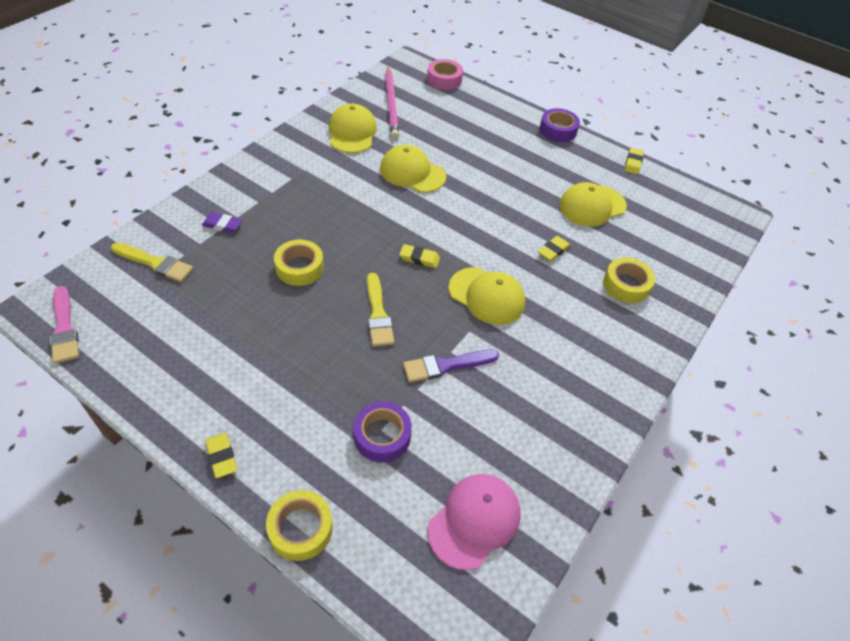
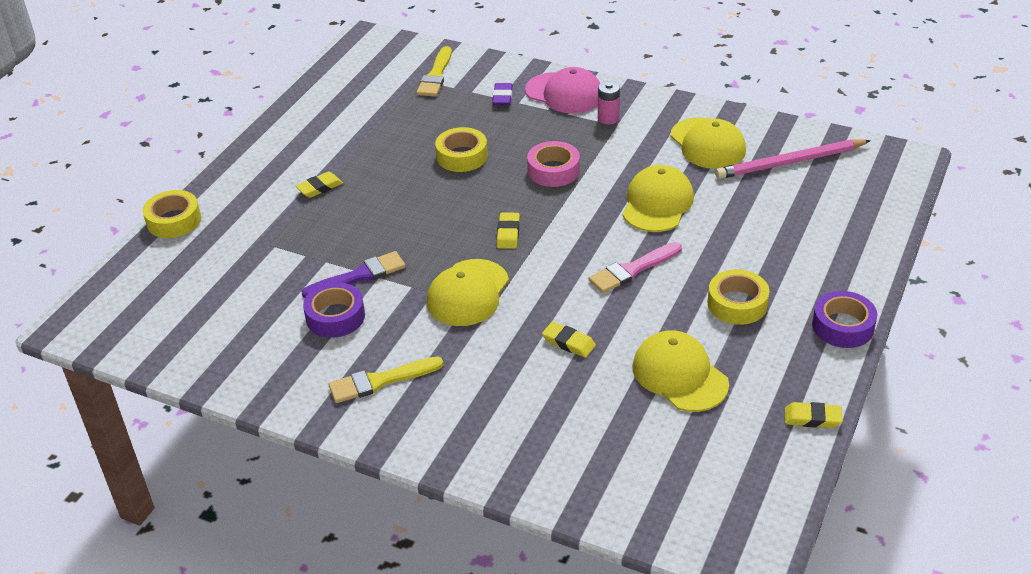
camera: 85 degrees right, 10 degrees down
pink brush [50,286,79,364] -> pink brush moved to [589,242,682,293]
yellow eraser [206,433,237,478] -> yellow eraser moved to [296,172,343,198]
yellow cap [329,104,377,153] -> yellow cap turned 75 degrees clockwise [670,117,746,169]
purple tape [353,401,412,462] -> purple tape moved to [303,282,365,338]
yellow brush [367,273,394,347] -> yellow brush moved to [328,356,443,403]
purple brush [403,350,499,382] -> purple brush turned 90 degrees clockwise [302,251,406,298]
pink tape [427,59,463,90] -> pink tape moved to [527,141,580,187]
pink cap [427,474,521,571] -> pink cap moved to [525,67,600,113]
yellow tape [603,257,655,303] -> yellow tape moved to [708,269,769,325]
none -> pink battery [598,81,620,124]

